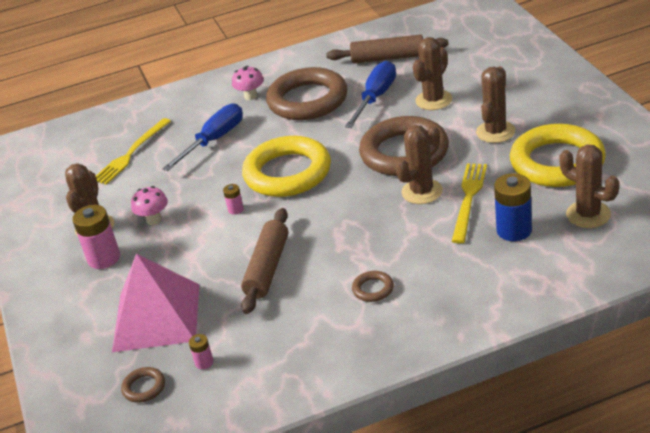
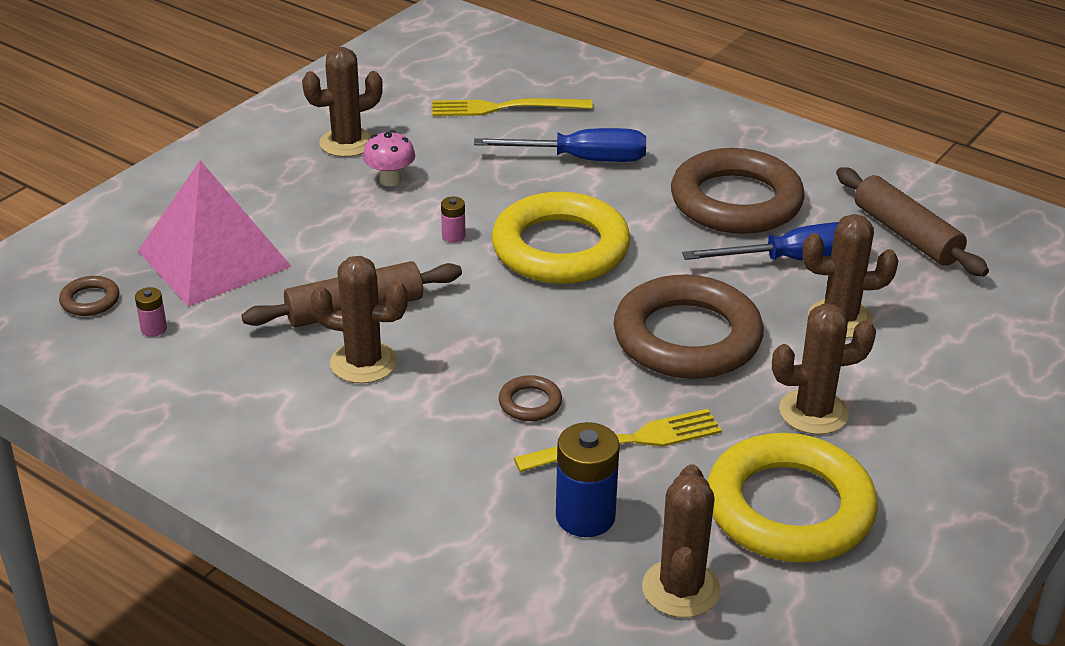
camera: 50 degrees right, 0 degrees up
pink battery [72,205,120,269] -> none
pink mushroom [232,66,264,100] -> none
brown ring [352,271,394,302] -> brown ring moved to [498,375,562,421]
brown cactus [395,125,443,204] -> brown cactus moved to [310,256,408,383]

